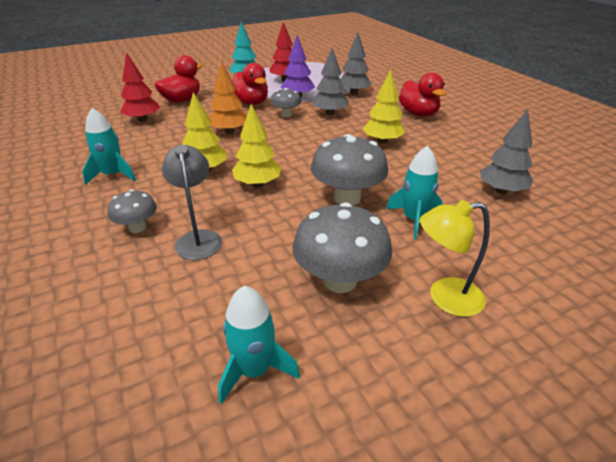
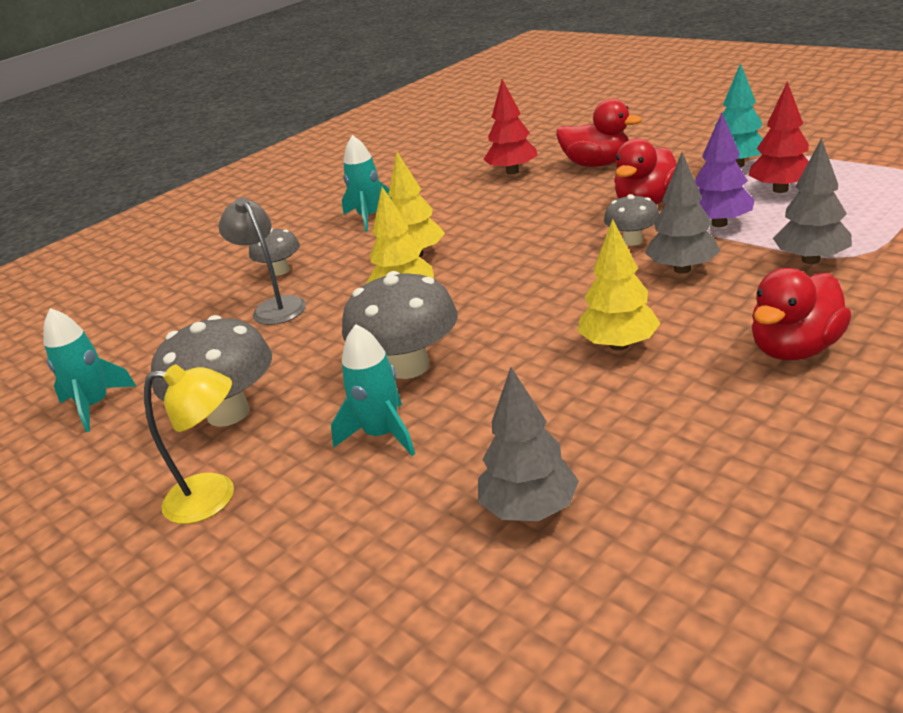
camera: 75 degrees right, 5 degrees down
grey lamp [162,145,222,260] -> grey lamp turned 90 degrees counterclockwise [218,197,306,325]
orange tree [209,61,247,134] -> none
yellow lamp [420,200,490,317] -> yellow lamp turned 120 degrees clockwise [144,364,234,524]

